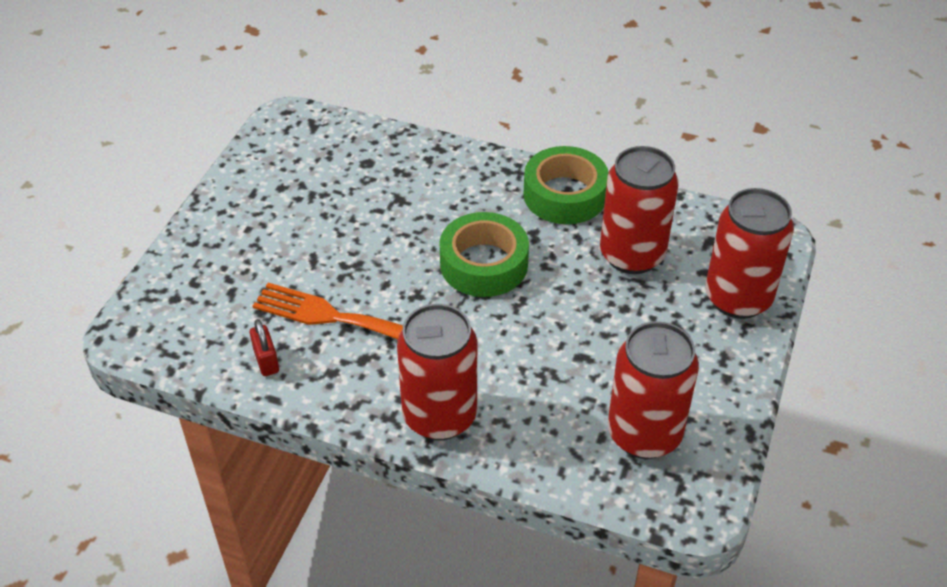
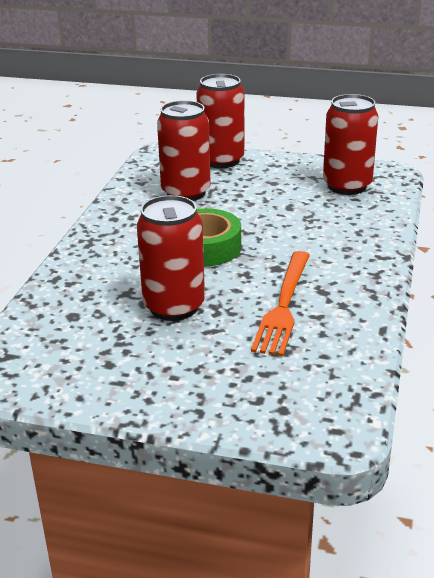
camera: 95 degrees left, 15 degrees down
red padlock [250,319,279,376] -> none
red can [397,304,477,440] -> red can moved to [137,195,205,321]
green tape [523,146,609,224] -> none

